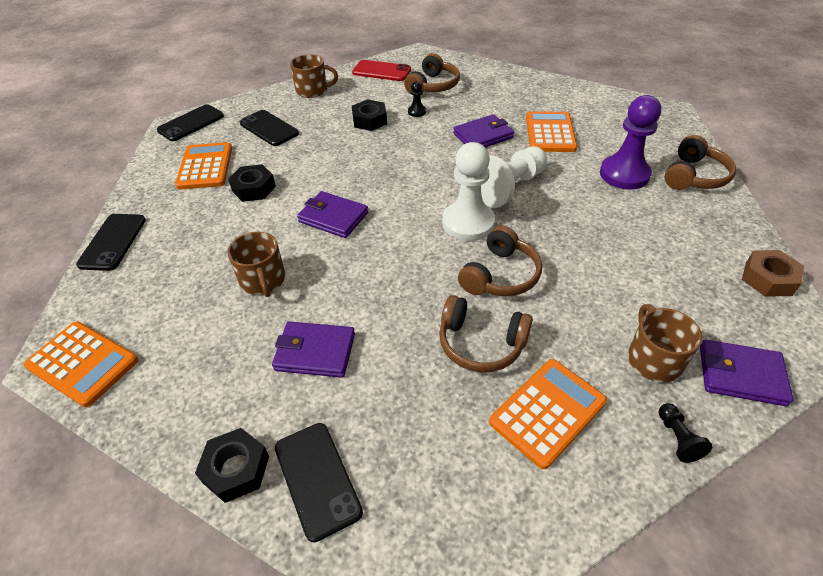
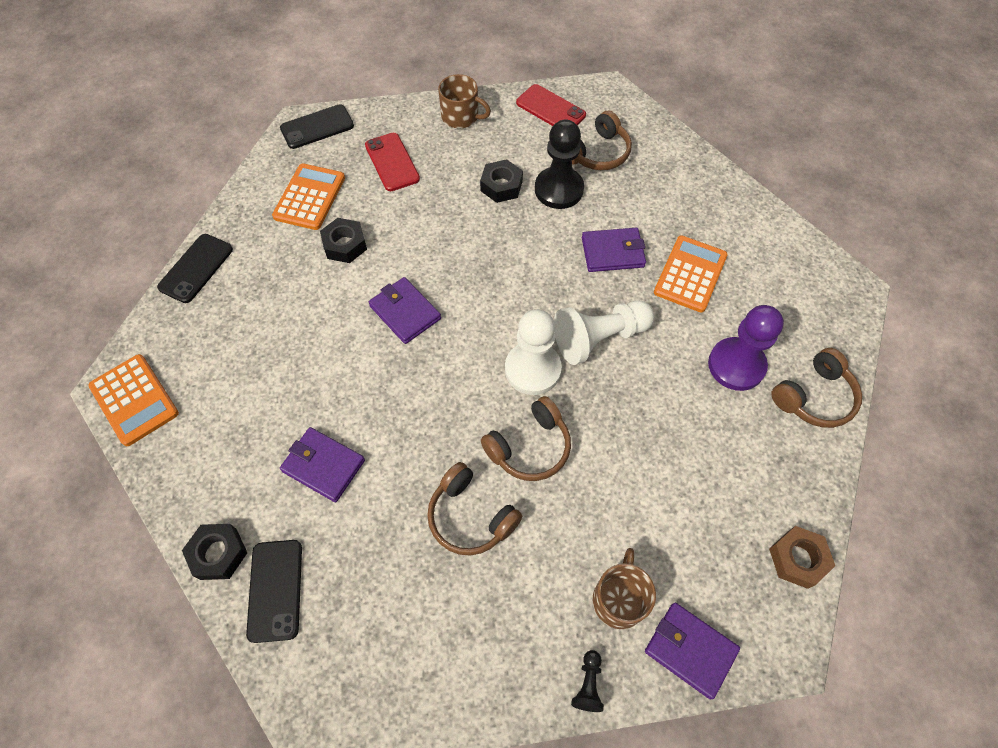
camera: 20 degrees right, 15 degrees up
brown mug [227,232,285,297] -> none
black phone [240,110,299,146] -> red phone [365,133,420,191]
black pawn [408,81,426,117] -> black pawn [535,120,584,209], size x2.24
orange calculator [489,359,607,469] -> none

